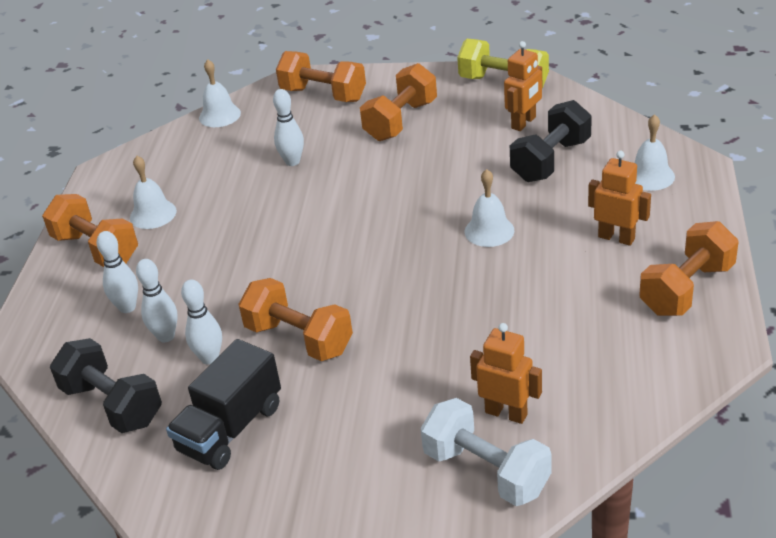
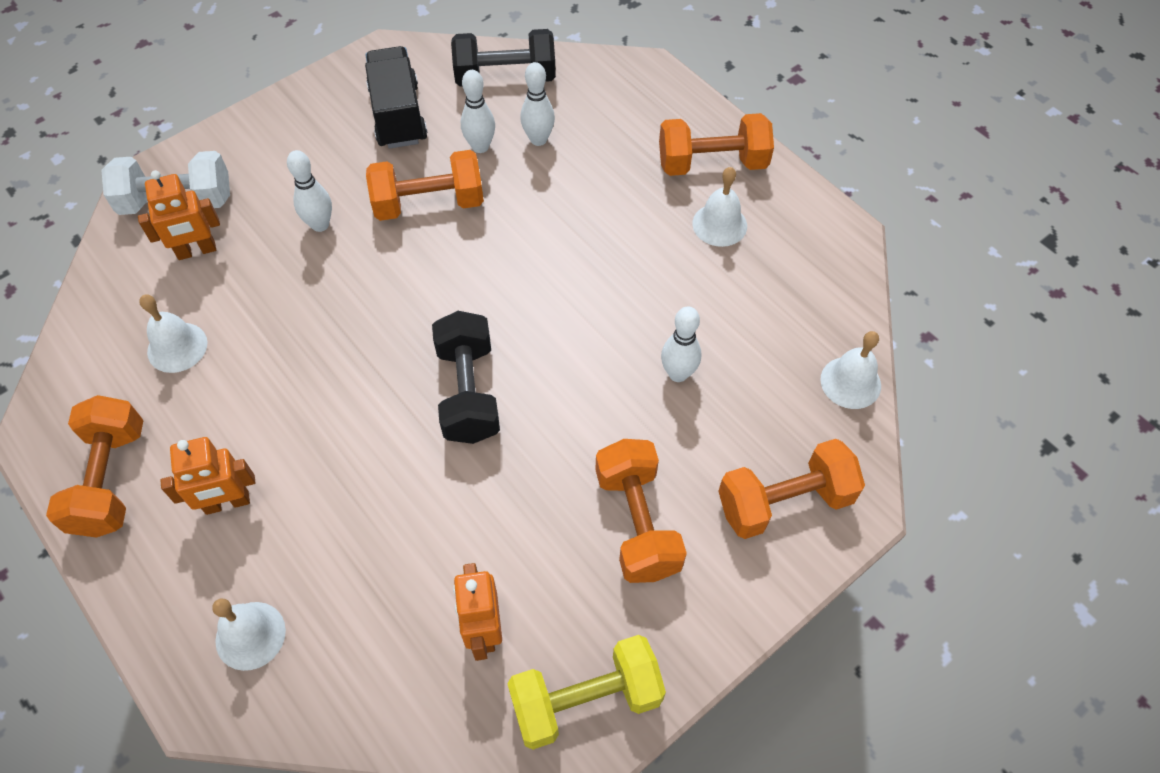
camera: 130 degrees right, 20 degrees up
white bowling pin [97,231,138,313] -> white bowling pin moved to [287,150,332,232]
white bell [465,169,514,247] -> white bell moved to [139,295,208,373]
black dumbbell [510,100,592,182] -> black dumbbell moved to [432,311,500,444]

